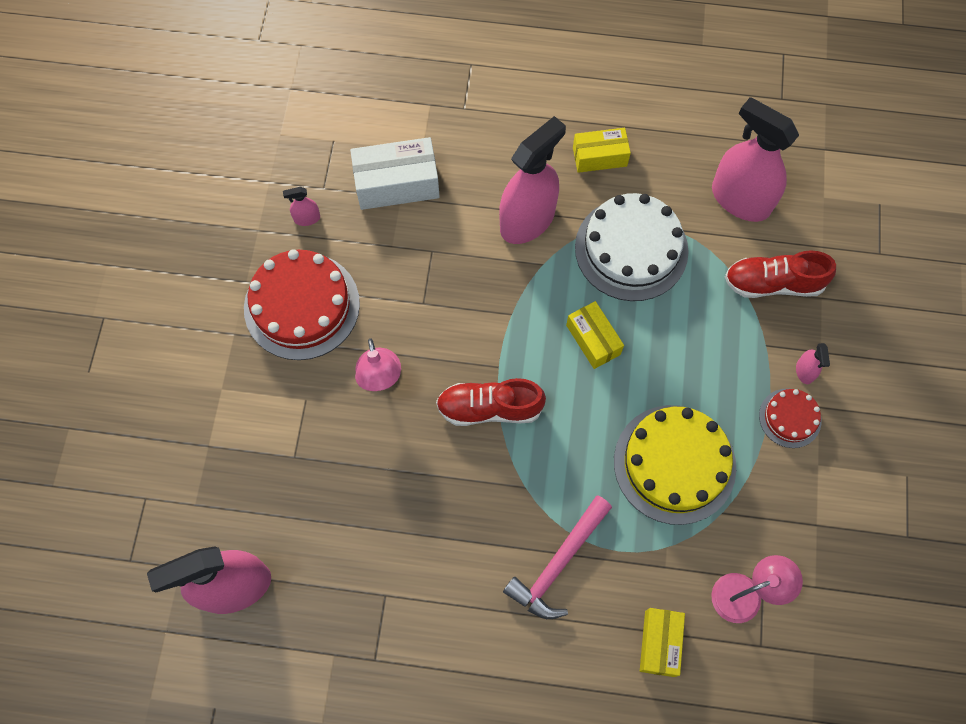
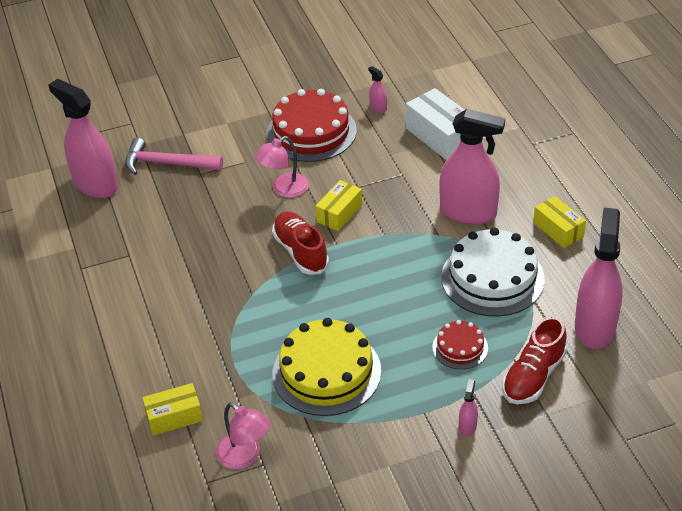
camera: 65 degrees right, 25 degrees down
pink hammer [503,496,612,619] -> pink hammer moved to [125,138,223,175]
yellow box [566,301,624,369] -> yellow box moved to [315,180,362,231]
red shoe [725,250,836,298] -> red shoe turned 120 degrees counterclockwise [502,316,567,404]
red cake [759,388,822,448] -> red cake moved to [432,320,488,369]
pink spray bottle [796,343,830,384] -> pink spray bottle turned 135 degrees clockwise [459,379,478,437]

